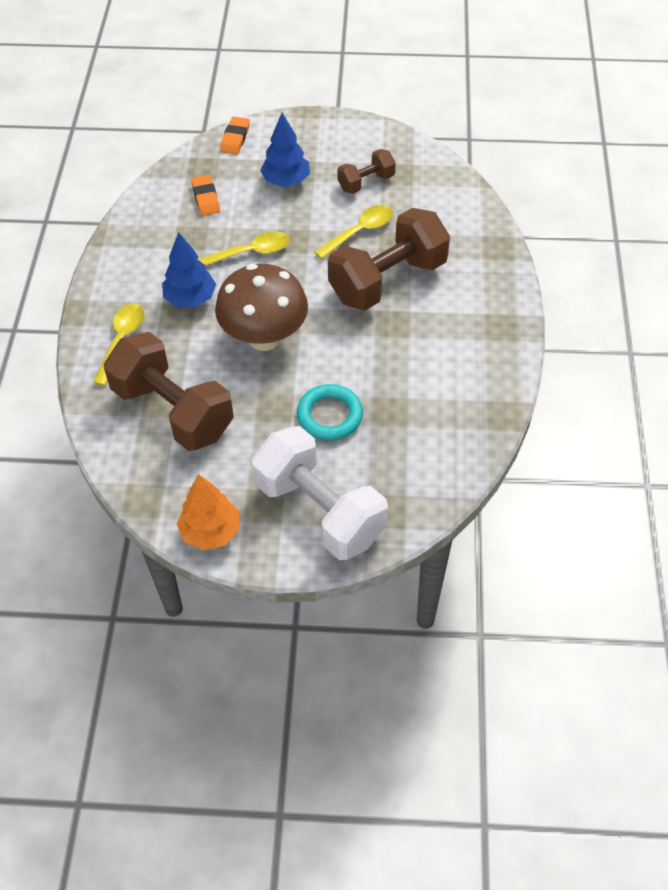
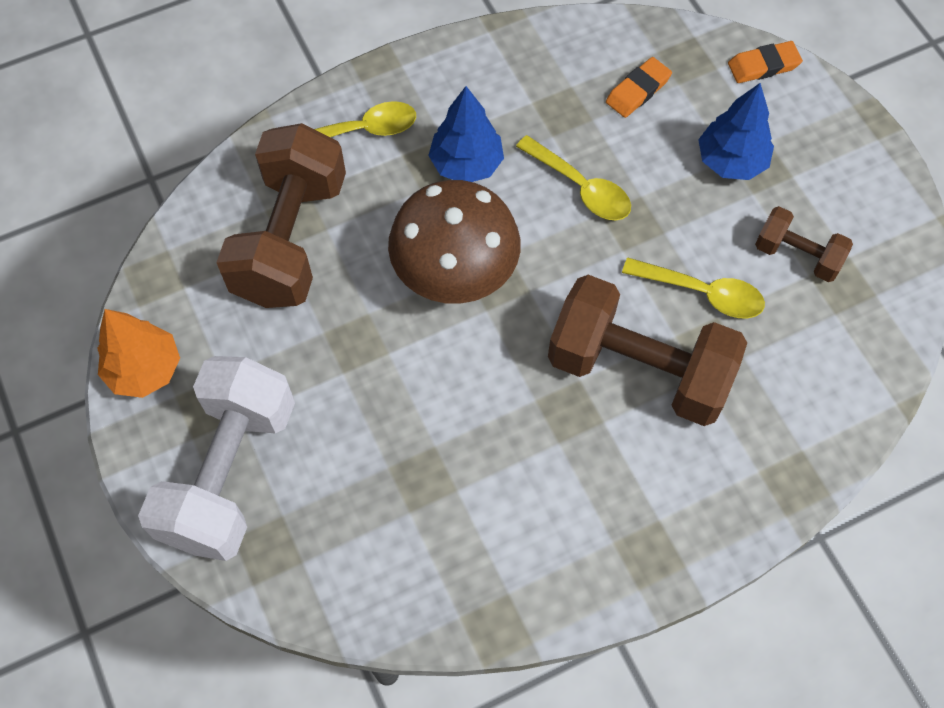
camera: 60 degrees right, 10 degrees up
turquoise ring [297,384,363,441] -> none

